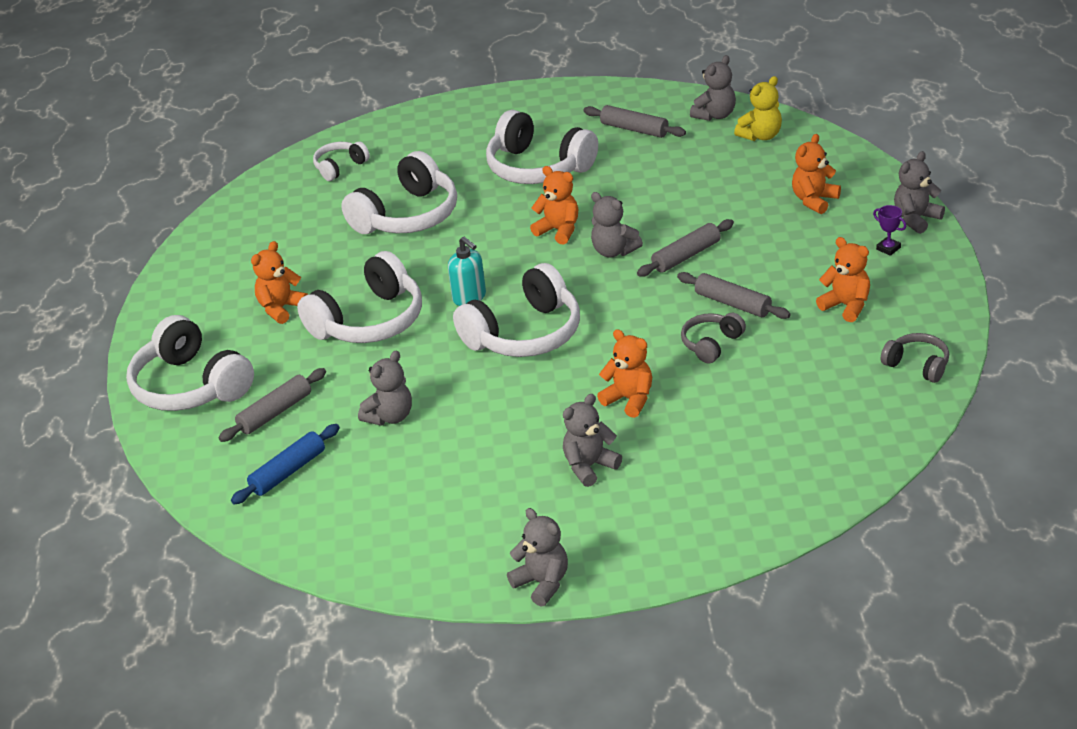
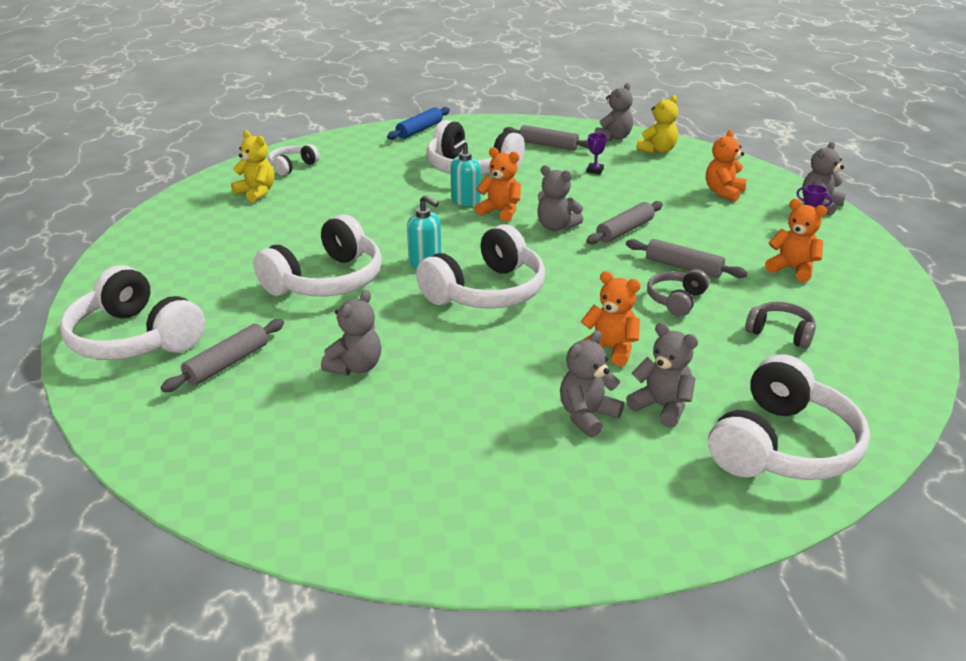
camera: 10 degrees left, 5 degrees down
blue rolling pin [231,424,340,504] -> blue rolling pin moved to [387,107,450,140]
orange teddy bear [251,241,308,324] -> none
white headphones [341,151,457,234] -> white headphones moved to [708,354,870,480]
grey teddy bear [507,508,568,607] -> grey teddy bear moved to [626,322,698,428]
grey headphones [881,333,949,383] -> grey headphones moved to [745,302,816,349]
none -> yellow teddy bear [231,130,274,203]
none -> turquoise soap dispenser [450,140,481,206]
none -> purple trophy [587,133,607,174]

